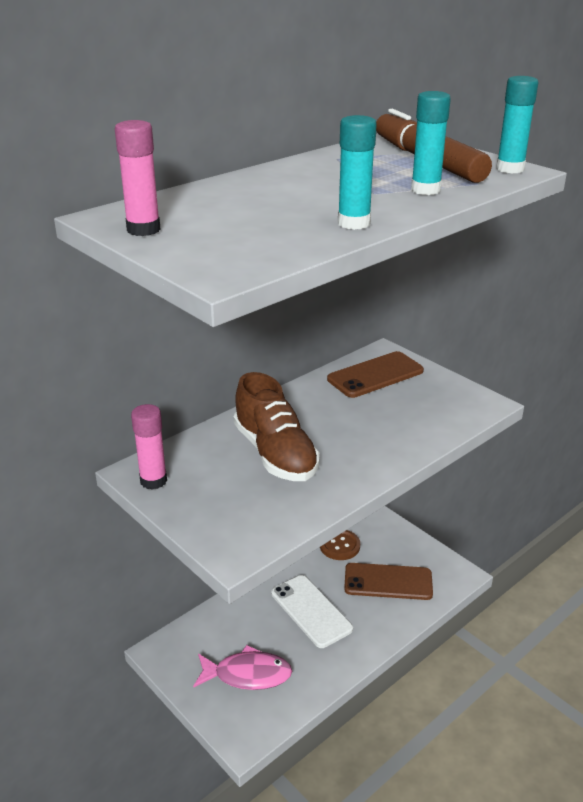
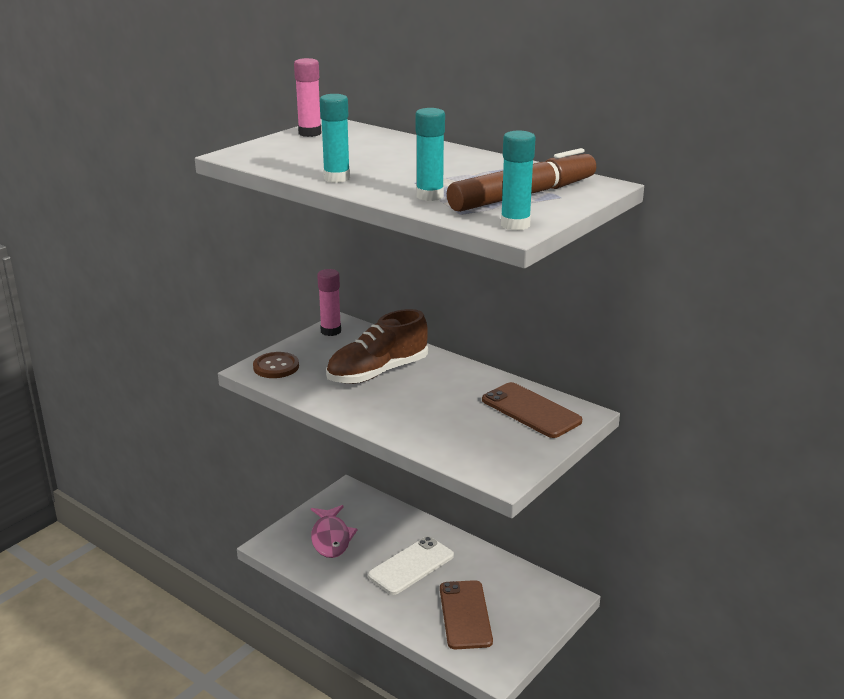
camera: 80 degrees right, 5 degrees down
brown button [320,530,360,560] -> brown button moved to [253,352,299,378]

